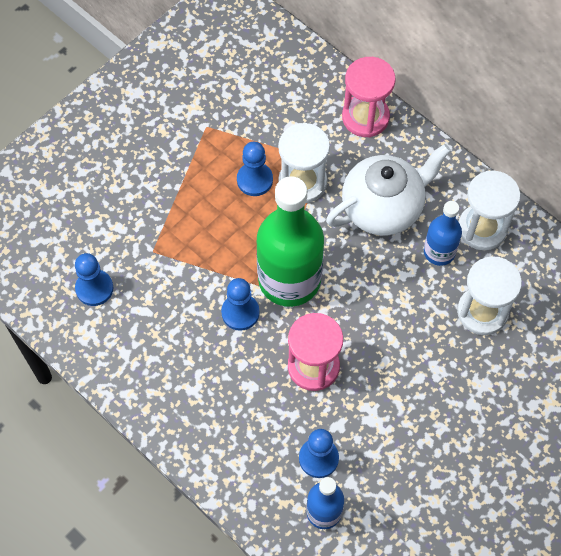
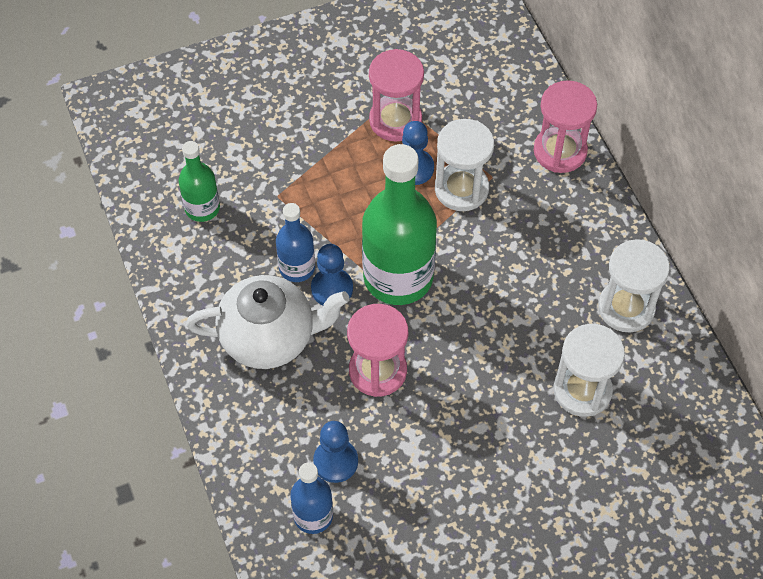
camera: 25 degrees right, 5 degrees down
blue pawn [75,253,113,306] -> green bottle [179,141,220,222]
white teapot [326,144,451,236] -> white teapot moved to [186,275,350,369]
blue bottle [424,201,462,266] -> blue bottle moved to [276,203,315,282]
none -> pink hourglass [369,49,424,141]

